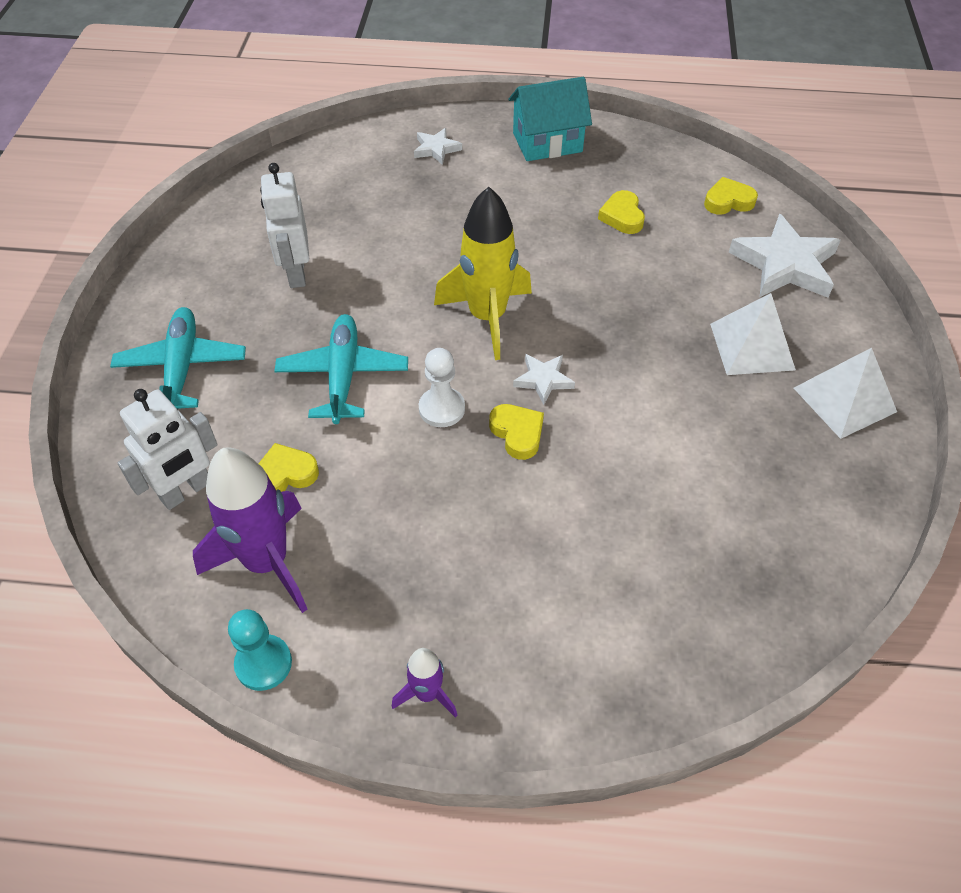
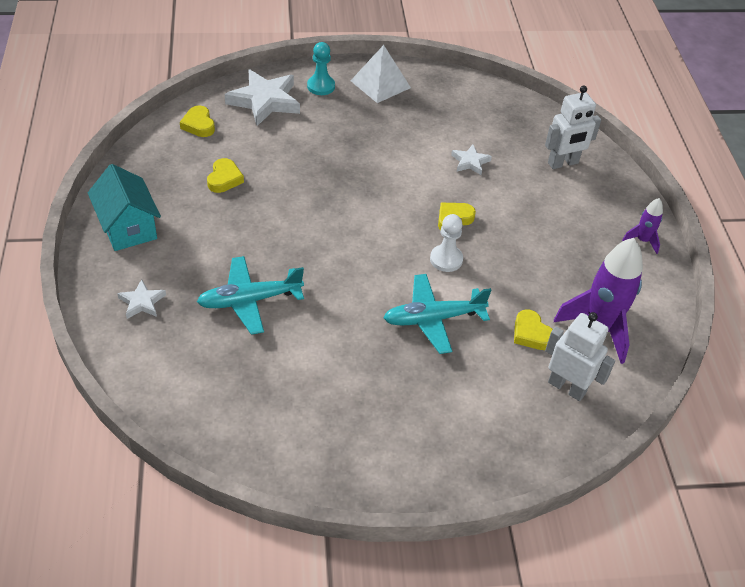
camera: 105 degrees left, 5 degrees down
turquoise plane [110,307,246,409] -> turquoise plane moved to [197,256,304,335]
turquoise pawn [228,609,292,691] -> turquoise pawn moved to [307,42,335,95]
white robot [260,163,309,288] -> white robot moved to [545,85,601,169]
yellow rocket [434,187,532,360] -> none
white star [513,354,575,405] -> white star moved to [451,145,492,175]
yellow heart [598,190,645,234] -> yellow heart turned 60 degrees counterclockwise [207,158,244,193]
white pyramid [710,293,796,375] -> none

